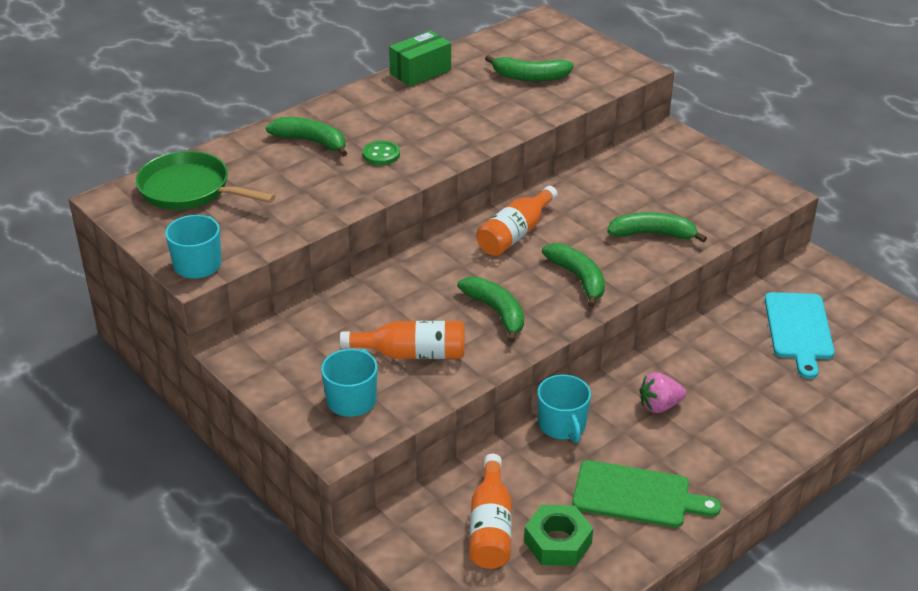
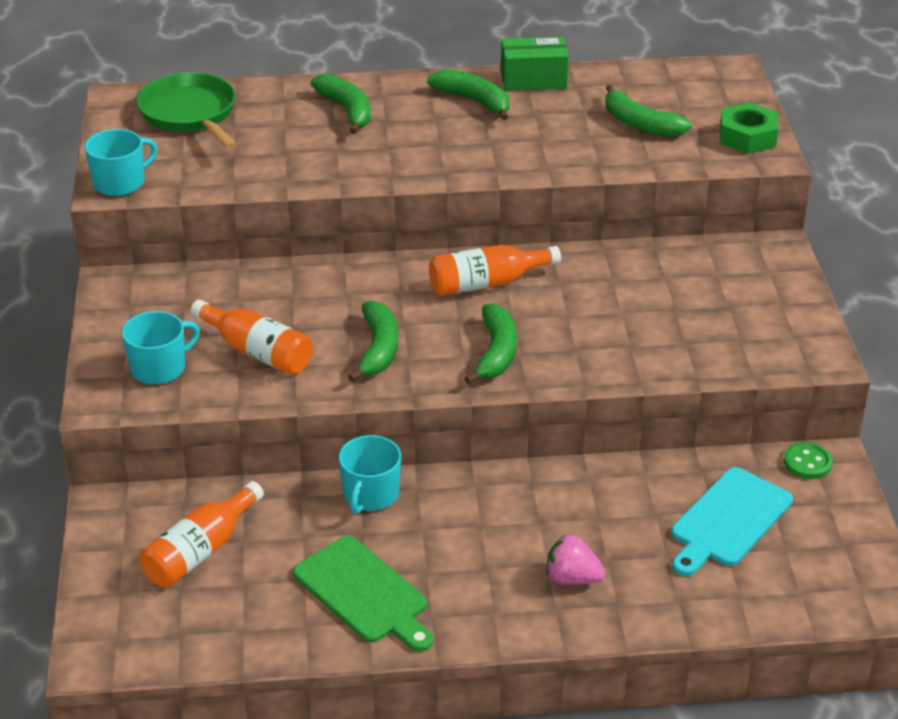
camera: 35 degrees right, 0 degrees up
green button [363,141,400,165] -> green button moved to [784,442,833,479]
green nut [524,505,593,566] -> green nut moved to [720,102,778,154]
green banana [607,212,707,243] -> green banana moved to [427,69,509,120]
pink strawberry [639,373,686,413] -> pink strawberry moved to [547,534,605,585]

